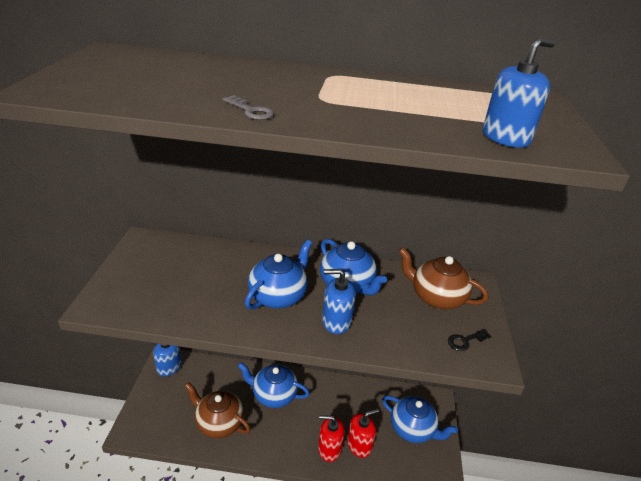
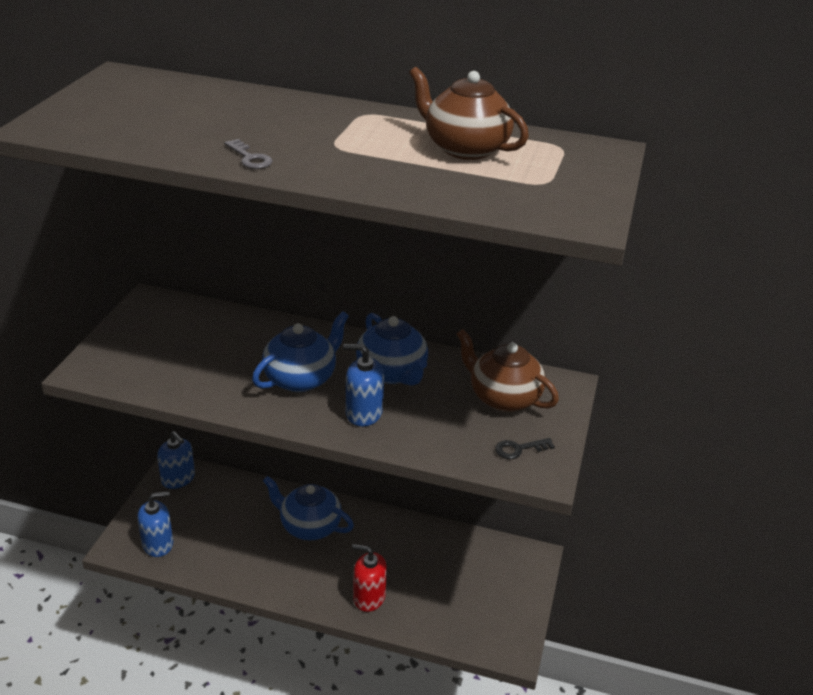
camera: 10 degrees right, 0 degrees up
brown teapot [185,382,251,438] -> brown teapot moved to [409,67,529,160]
red soap dispenser [347,409,379,458] -> none
blue teapot [382,396,458,443] -> none
blue soap dispenser [483,38,555,148] -> blue soap dispenser moved to [137,491,173,557]

